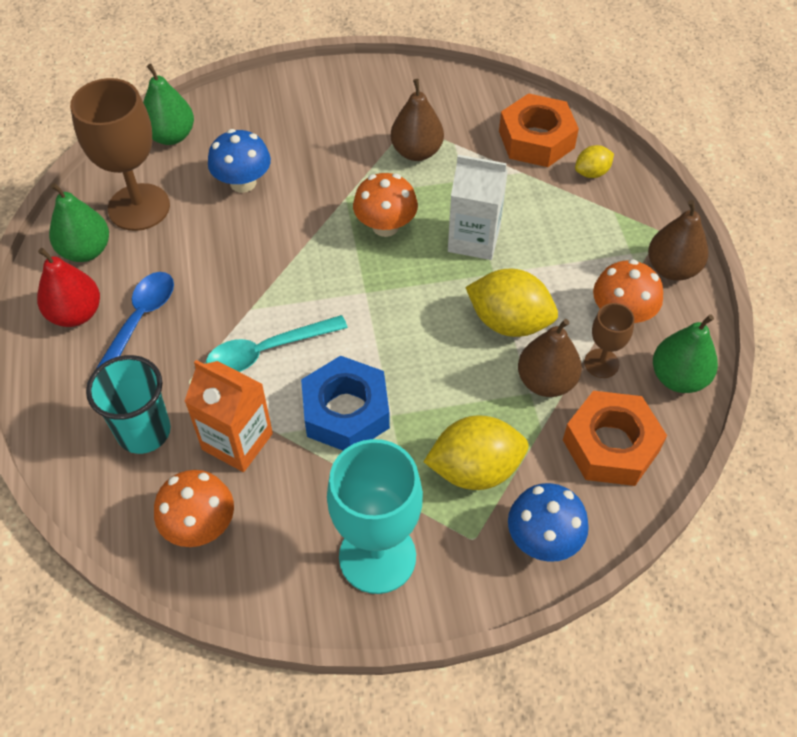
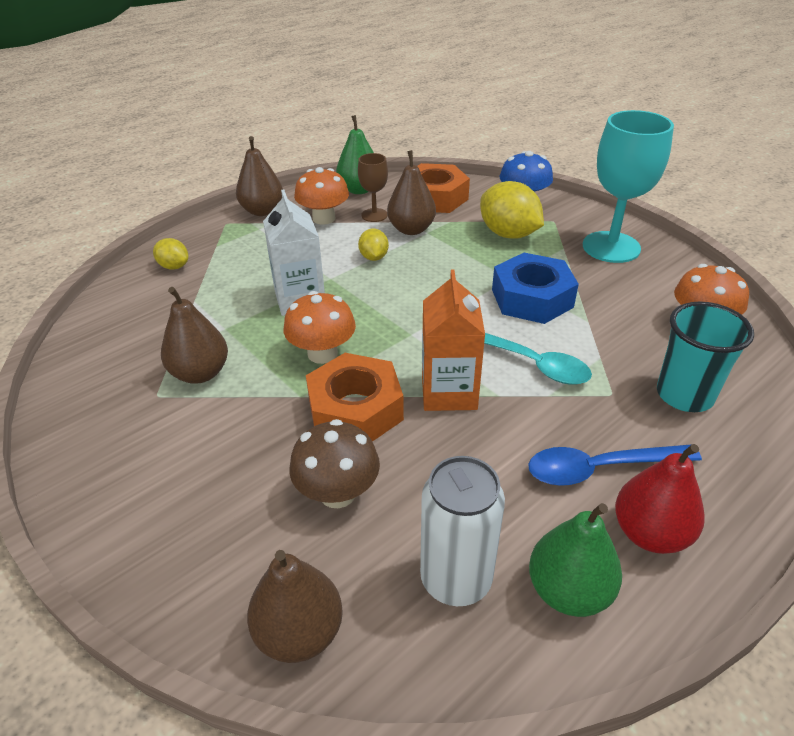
camera: 120 degrees left, 15 degrees down
brown goblet [70,78,170,231] -> white can [420,456,505,606]
green pear [143,64,194,145] -> brown pear [247,550,343,663]
orange carton [184,360,273,472] -> orange carton moved to [422,269,485,411]
blue mushroom [208,129,271,193] -> brown mushroom [289,419,380,508]
yellow lemon [465,269,558,337] -> yellow lemon [358,228,389,261], size x0.53
orange nut [499,93,579,167] -> orange nut moved to [306,353,404,442]

